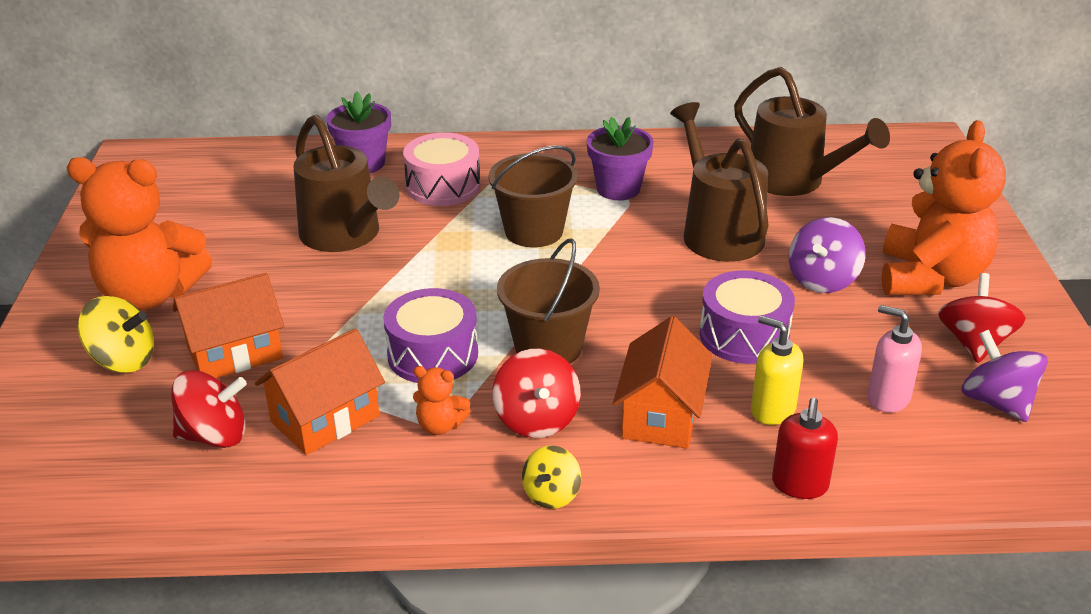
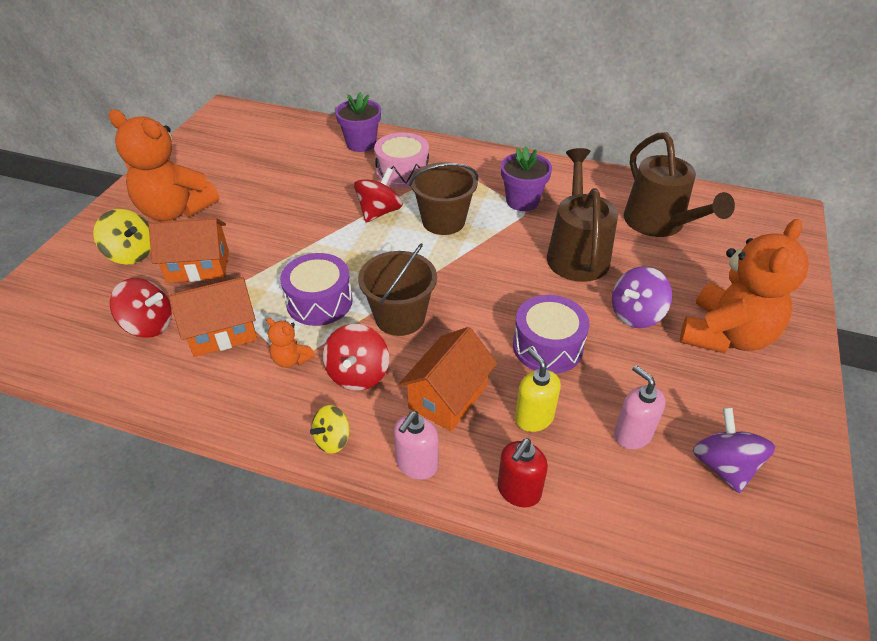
camera: 20 degrees right, 10 degrees up
brown watering can [293,115,399,252] -> none
red spinning top [938,273,1026,363] -> red spinning top moved to [354,168,403,223]
none -> pink soap dispenser [394,411,438,480]

